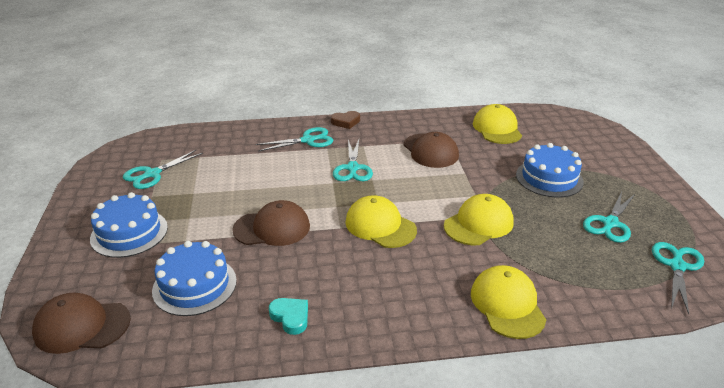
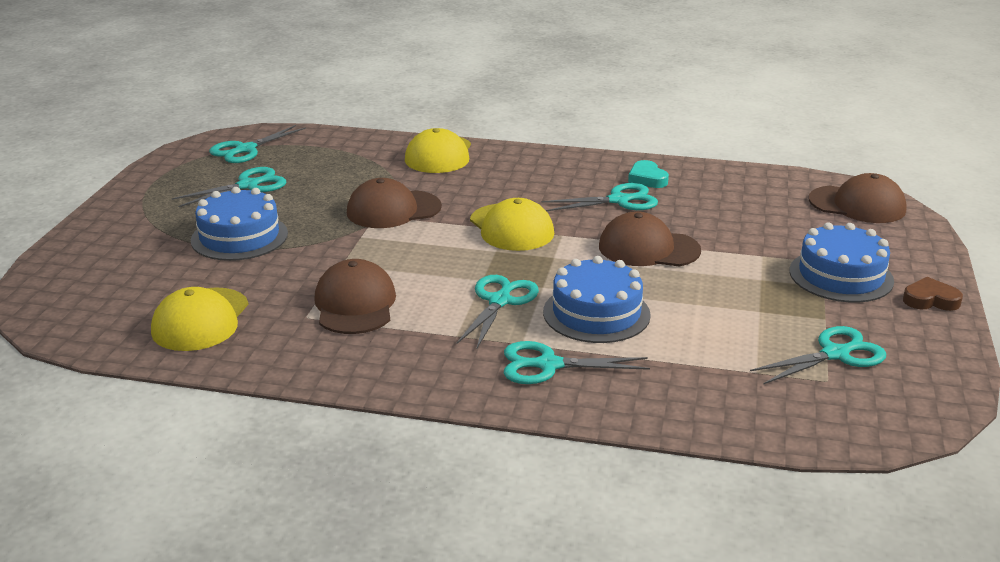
camera: 160 degrees left, 5 degrees down
blue cake [152,241,237,316] -> blue cake moved to [543,256,651,343]
brown heart [331,111,360,129] -> brown heart moved to [903,277,963,311]
yellow cap [444,194,514,245] -> brown cap [347,178,442,228]
none -> turquoise scissors [542,183,658,211]

